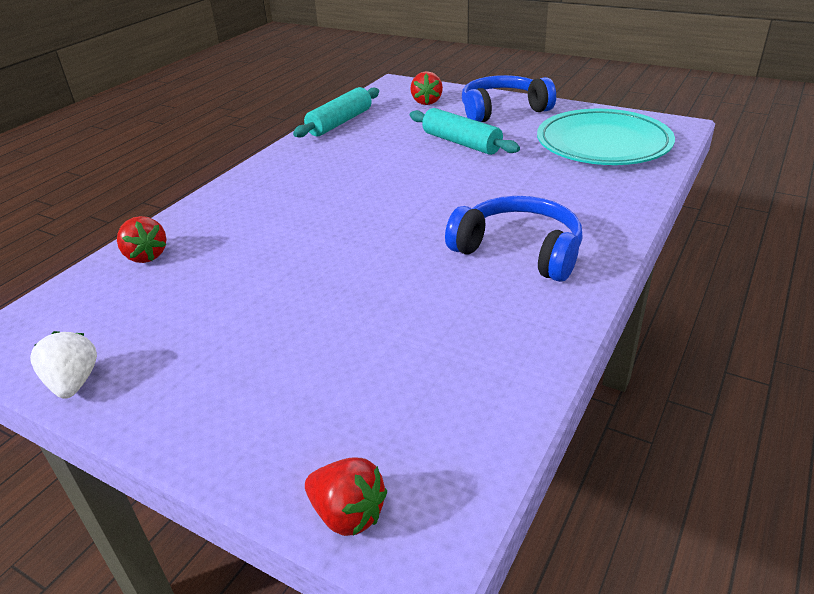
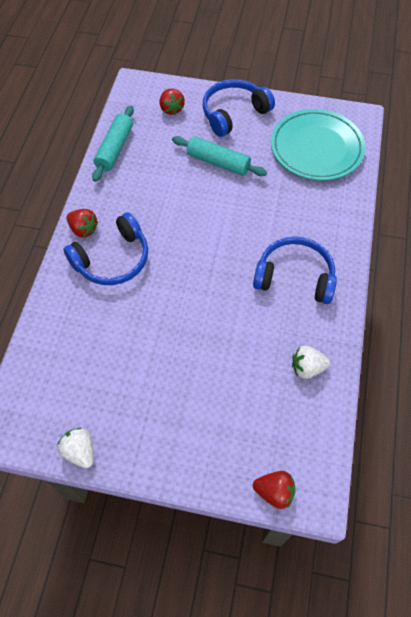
camera: 20 degrees left, 25 degrees up
red strawberry [117,216,167,263] -> red strawberry moved to [66,209,98,237]
none -> blue headphones [63,212,148,285]
none -> white strawberry [292,346,330,379]

